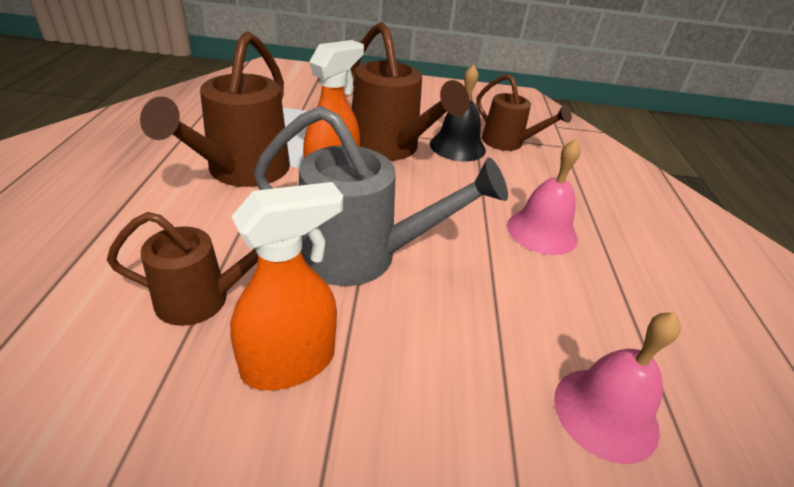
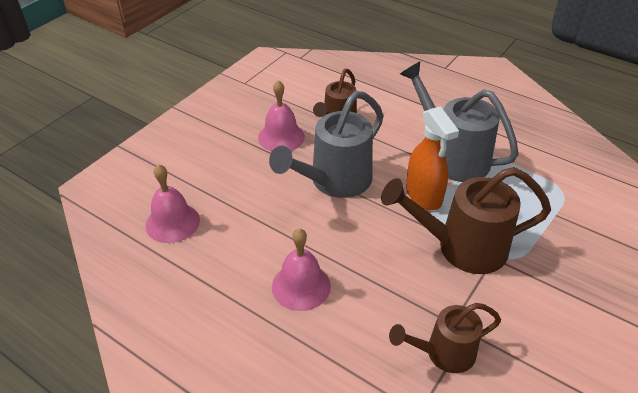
camera: 125 degrees right, 5 degrees up
brown watering can [140,31,290,187] -> grey watering can [400,61,519,182]
orange spray bottle [230,182,343,390] -> pink bell [258,80,305,151]
black bell [430,64,486,162] -> none

